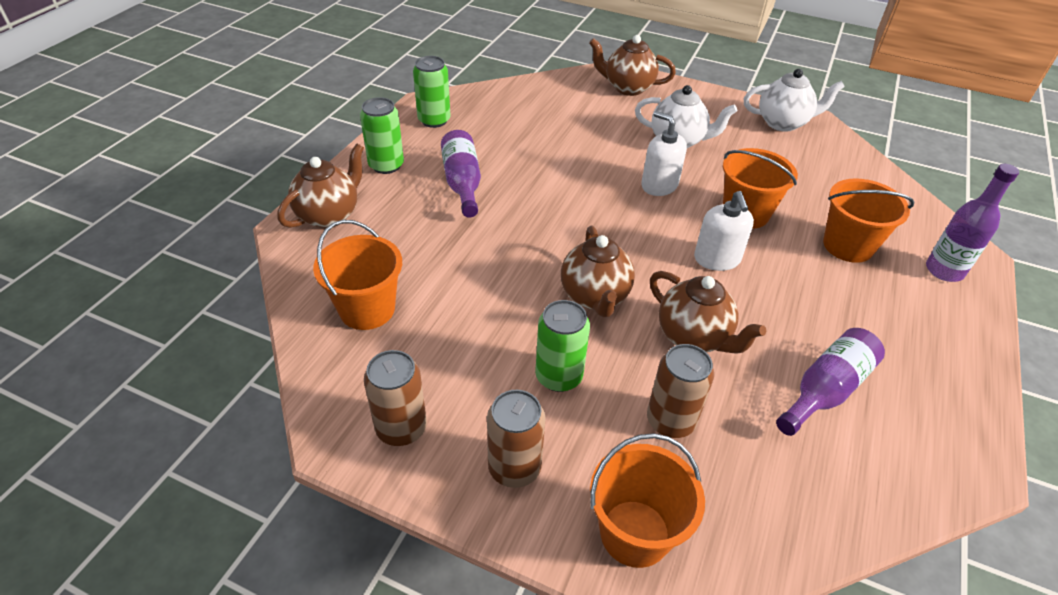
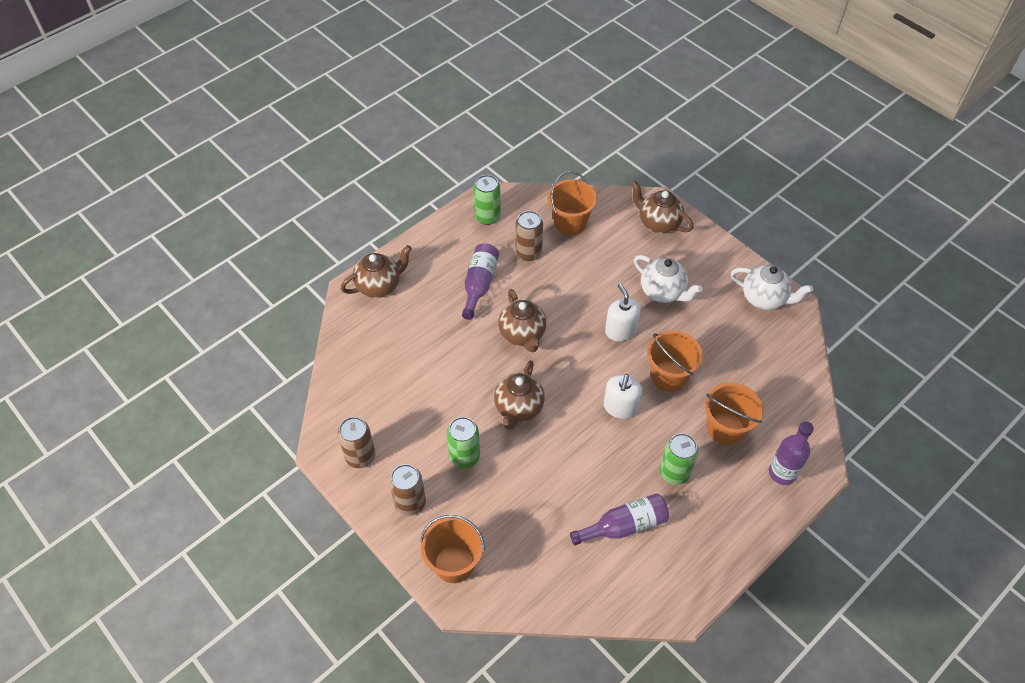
camera: 25 degrees right, 10 degrees up
orange bucket [313,220,402,330] -> orange bucket moved to [547,171,597,235]
green can [360,97,404,174] -> green can moved to [660,433,698,485]
brown can [647,344,714,438] -> brown can moved to [515,211,543,261]
brown teapot [650,271,766,354] -> brown teapot moved to [498,289,546,353]

